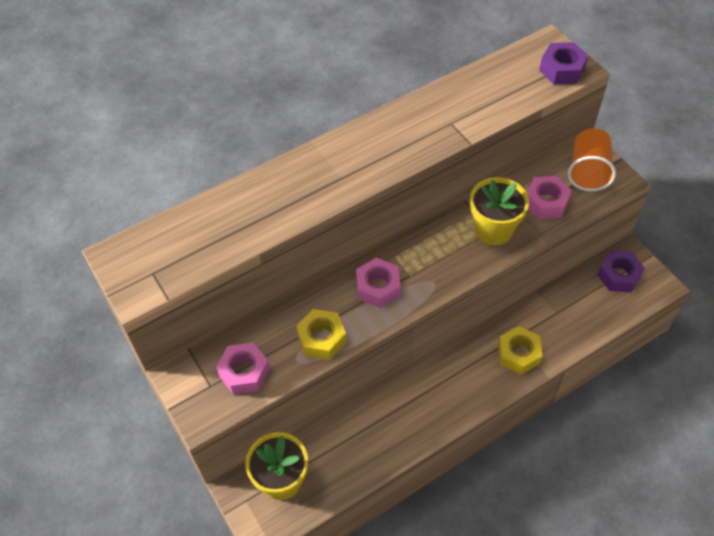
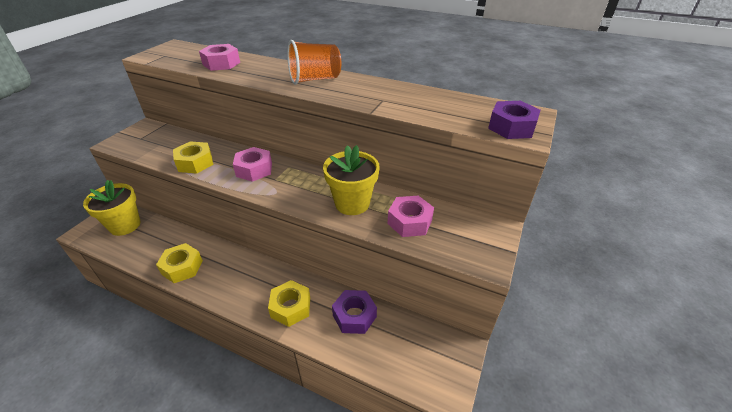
camera: 55 degrees right, 15 degrees down
pink nut [216,342,270,395] -> pink nut moved to [199,44,240,71]
orange cup [568,128,616,191] -> orange cup moved to [287,40,341,85]
purple nut [597,251,645,292] -> purple nut moved to [332,290,377,334]
none -> yellow nut [156,243,203,283]

